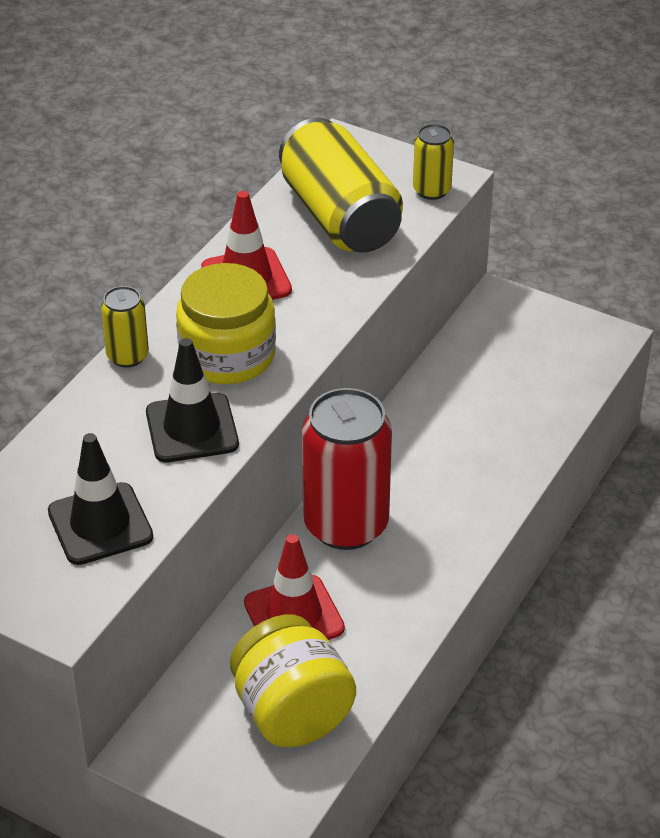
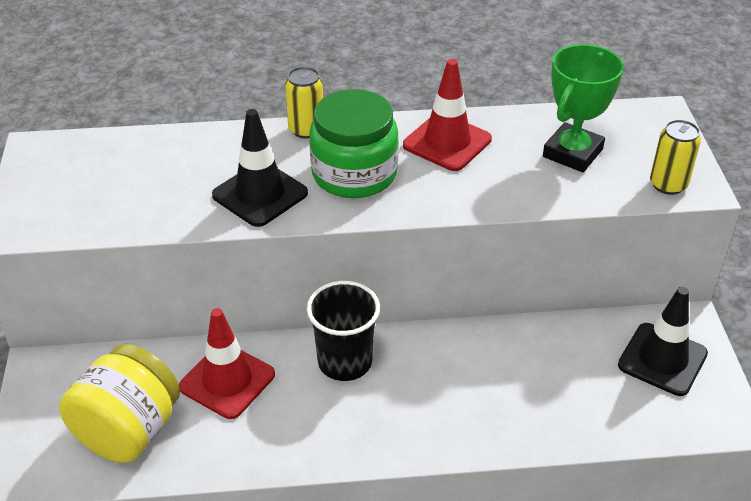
camera: 55 degrees right, 0 degrees up
black traffic cone [48,433,153,565] -> black traffic cone moved to [618,287,708,396]
yellow jar [176,263,276,384] -> green jar [309,89,399,198]
yellow can [279,118,403,253] -> green trophy [543,44,624,172]
red can [302,388,392,550] -> black cup [307,281,380,381]

